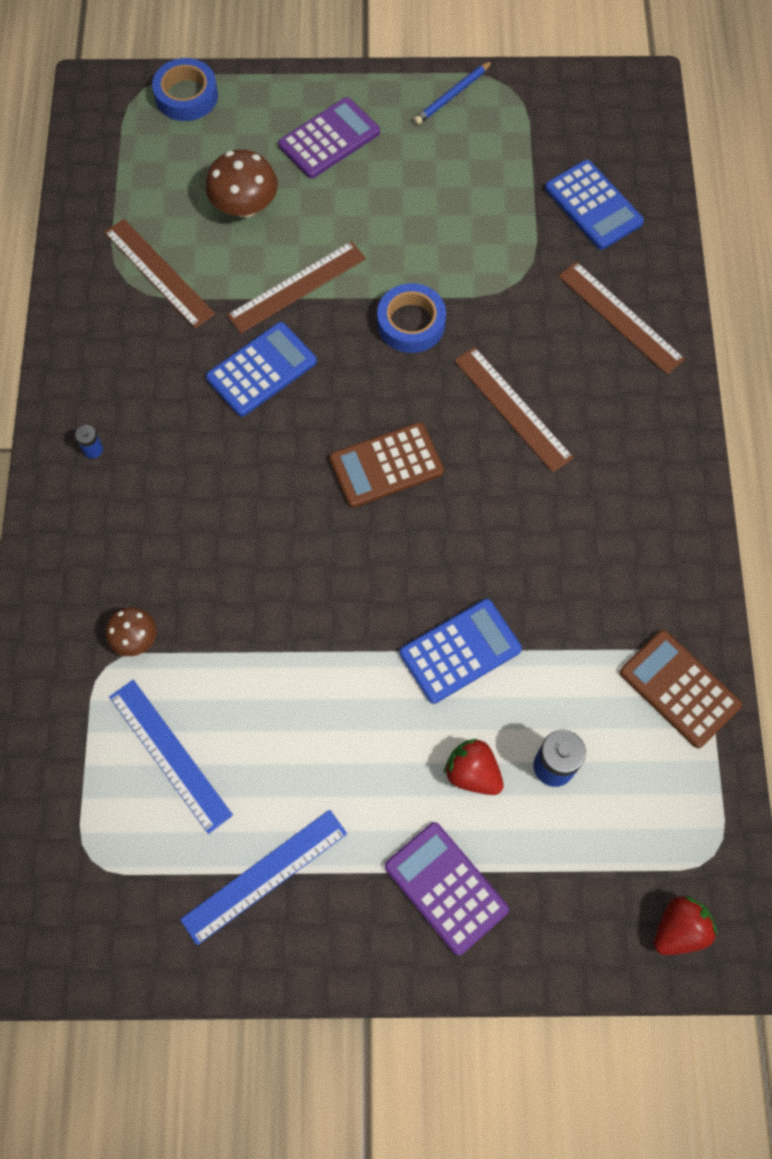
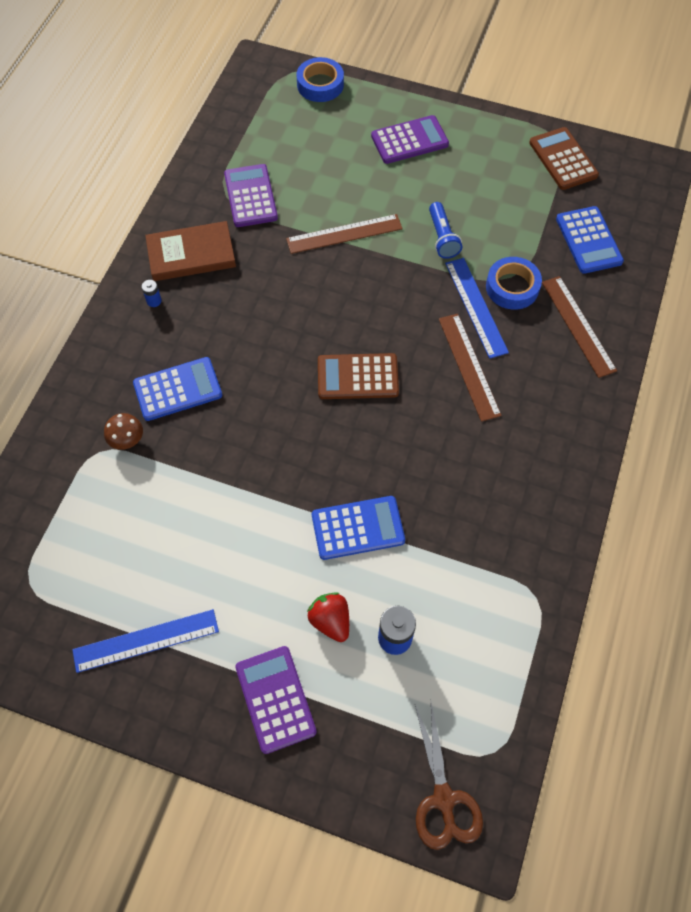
camera: 20 degrees right, 5 degrees down
brown ruler [104,219,215,328] -> purple calculator [224,164,278,227]
blue ruler [109,680,233,834] -> blue ruler moved to [445,258,509,359]
brown mushroom [206,150,278,218] -> none
blue calculator [206,322,317,417] -> blue calculator moved to [133,357,222,421]
blue tape [377,283,446,353] -> blue tape moved to [486,257,542,310]
blue pencil [414,61,493,125] -> none
brown calculator [619,630,742,748] -> brown calculator moved to [529,127,599,190]
red strawberry [654,895,717,955] -> brown scissors [415,703,483,850]
none -> brown book [145,221,236,281]
none -> blue flashlight [429,202,462,259]

